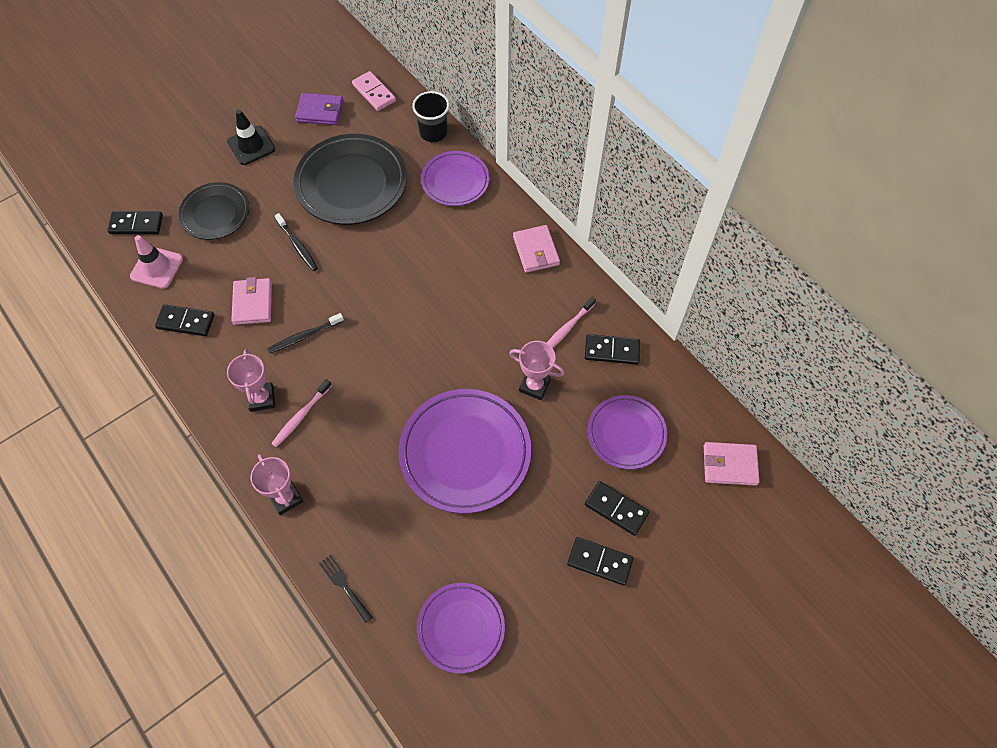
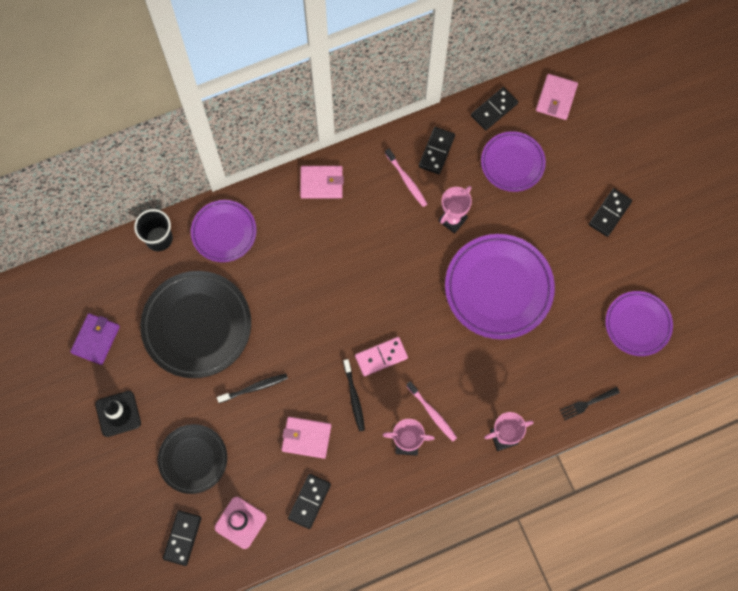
camera: 75 degrees left, 10 degrees up
pink domino [352,71,396,111] -> pink domino moved to [355,337,408,376]
black domino [585,481,649,536] -> black domino moved to [471,87,518,130]

